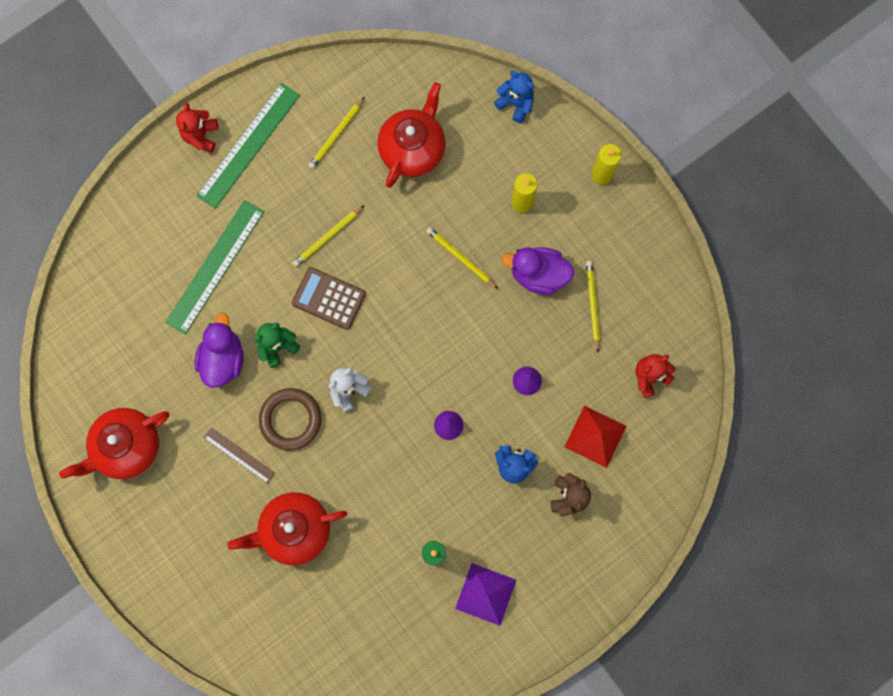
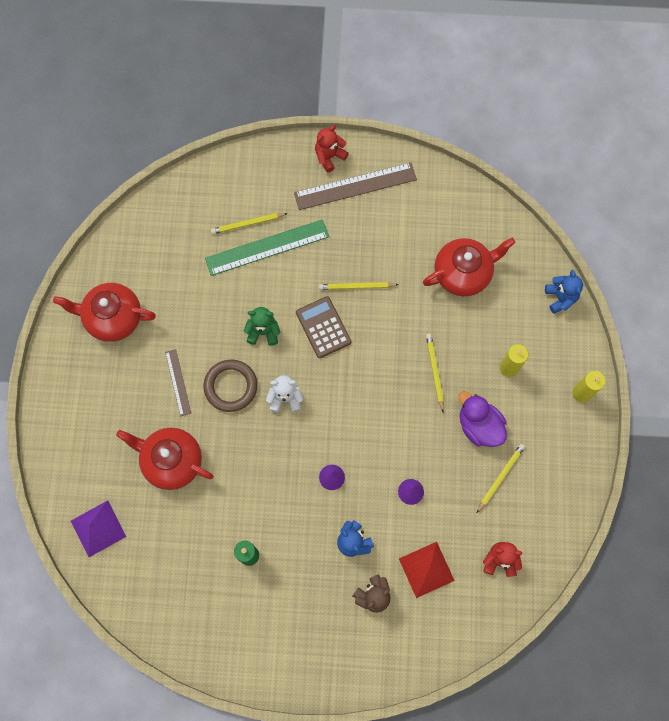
camera: 40 degrees right, 5 degrees down
purple duck [194,313,244,388] -> none
green ruler [196,83,300,209] -> brown ruler [294,163,417,210]
yellow pencil [309,97,365,169] -> yellow pencil moved to [211,213,288,234]
purple pyramid [455,563,516,626] -> purple pyramid moved to [71,500,126,557]

